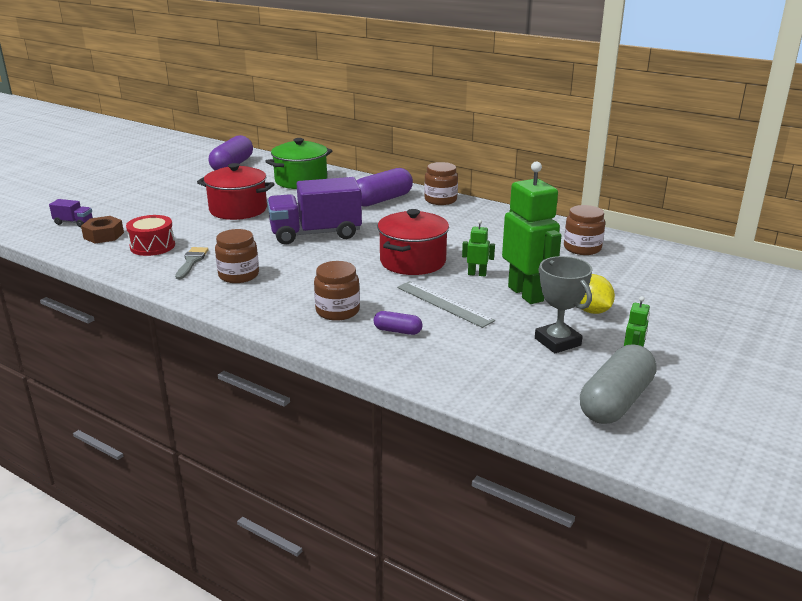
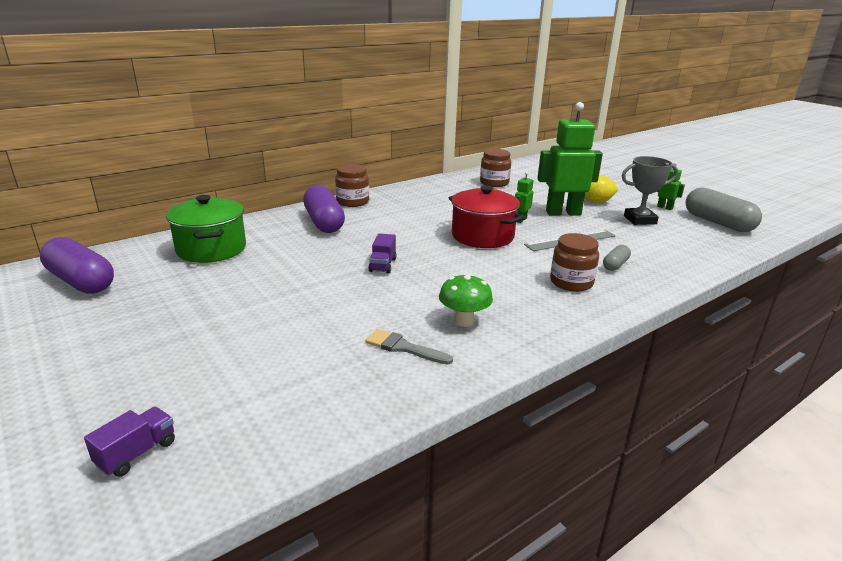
camera: 70 degrees left, 0 degrees up
brown nut [81,216,124,244] -> none
red drum [126,215,175,256] -> none
red pot [197,163,275,220] -> none
brown jar [215,229,259,283] -> green mushroom [439,274,493,327]
purple truck [267,177,362,245] -> purple truck [368,233,397,274], size x0.43
purple capsule [374,311,423,335] -> grey capsule [603,245,631,271]

